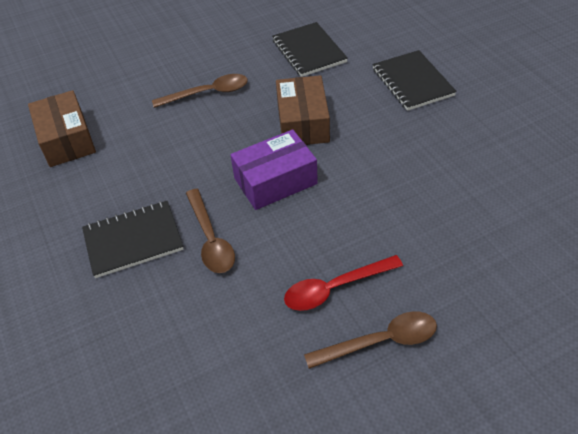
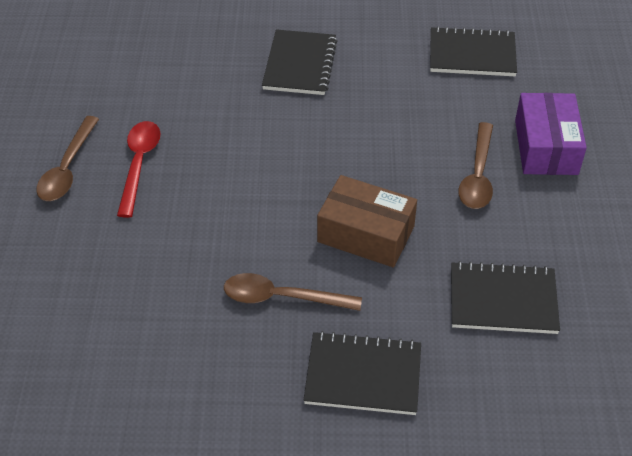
camera: 115 degrees right, 0 degrees up
brown box [28,90,96,167] -> black notebook [430,26,517,76]
brown spoon [186,189,235,273] -> brown spoon moved to [224,273,362,311]
purple box [230,129,318,210] -> purple box moved to [515,93,587,175]

